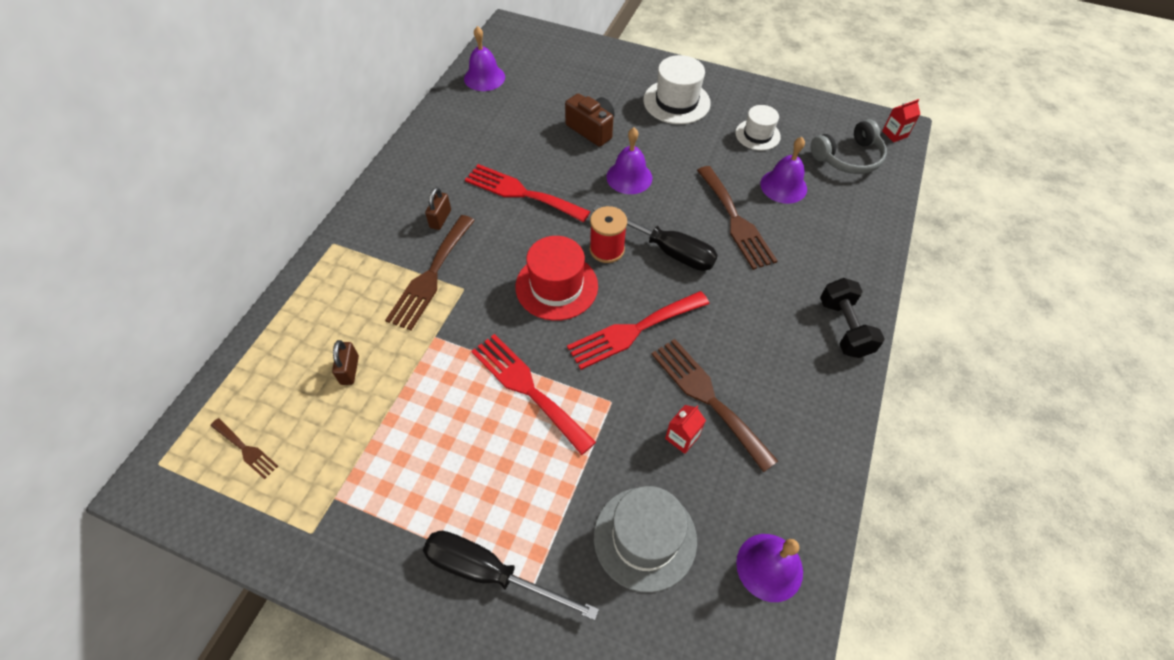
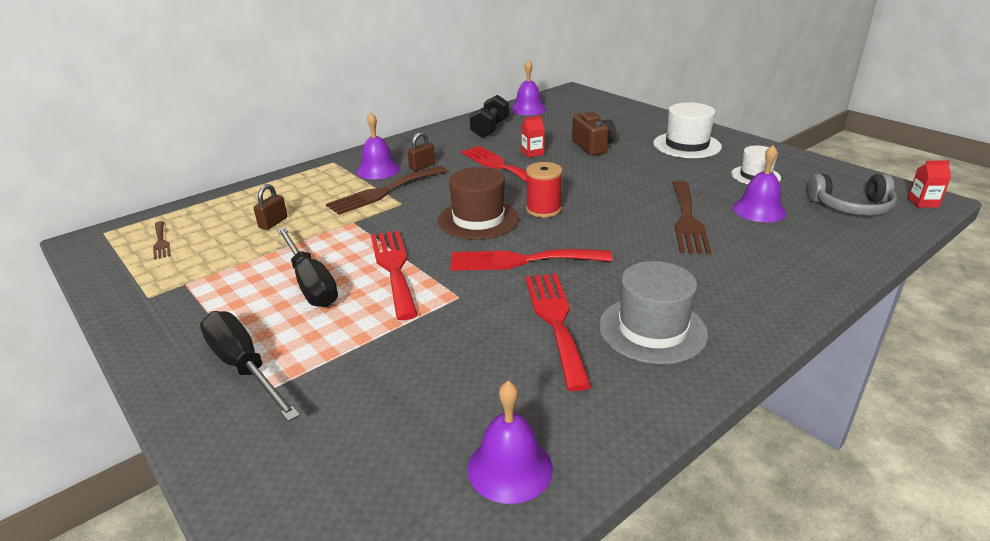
camera: 30 degrees right, 25 degrees down
red hat [515,236,598,321] -> brown hat [438,167,519,239]
black screwdriver [593,204,718,271] -> black screwdriver moved to [276,227,338,307]
grey hat [594,486,697,593] -> grey hat moved to [599,261,708,364]
purple bell [606,128,652,194] -> purple bell moved to [356,113,400,179]
brown fork [652,339,778,472] -> red fork [525,274,592,391]
red carton [665,405,706,454] -> red carton moved to [521,115,545,158]
black dumbbell [820,278,884,358] -> black dumbbell moved to [470,95,509,137]

